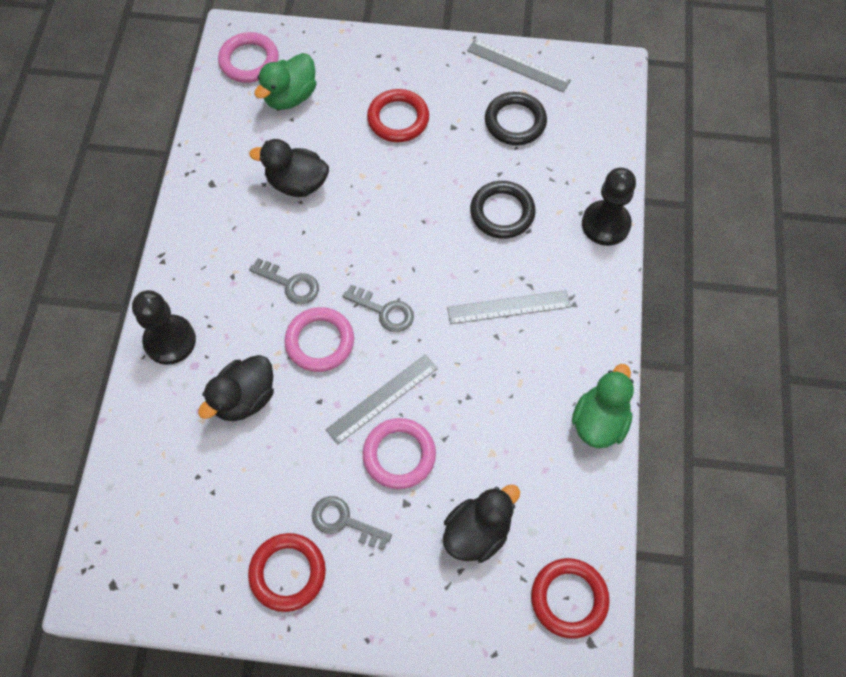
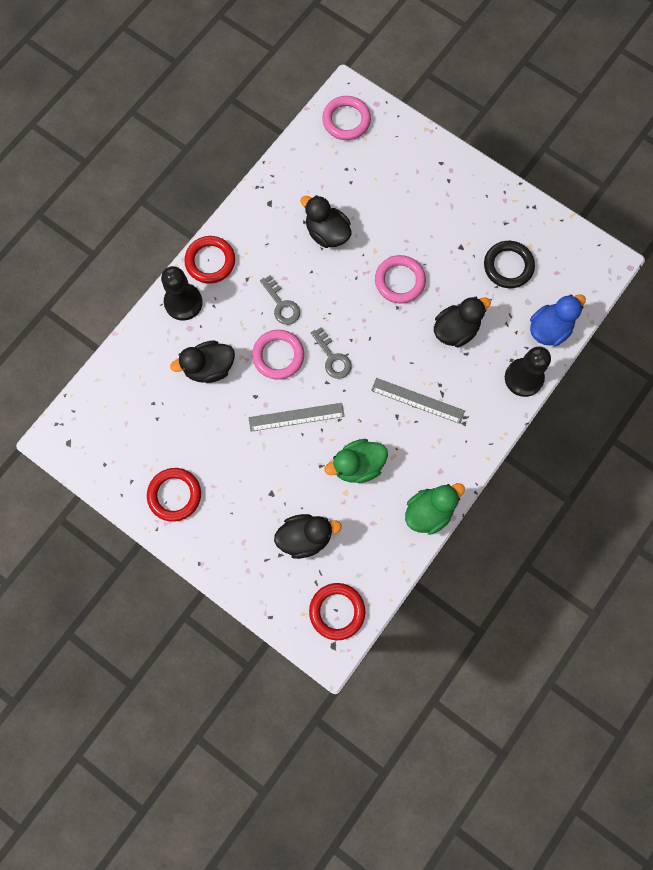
camera: 30 degrees right, 10 degrees up
green duck [254,53,316,110] -> green duck moved to [325,439,388,483]
grey key [312,496,392,551] -> none
pink ring [363,418,436,489] -> pink ring moved to [375,255,426,303]
red ring [367,89,429,142] -> red ring moved to [184,236,235,284]
grey ruler [467,39,571,93] -> none
black ring [470,181,536,239] -> black duck [434,297,491,347]
none -> blue duck [530,294,586,346]

